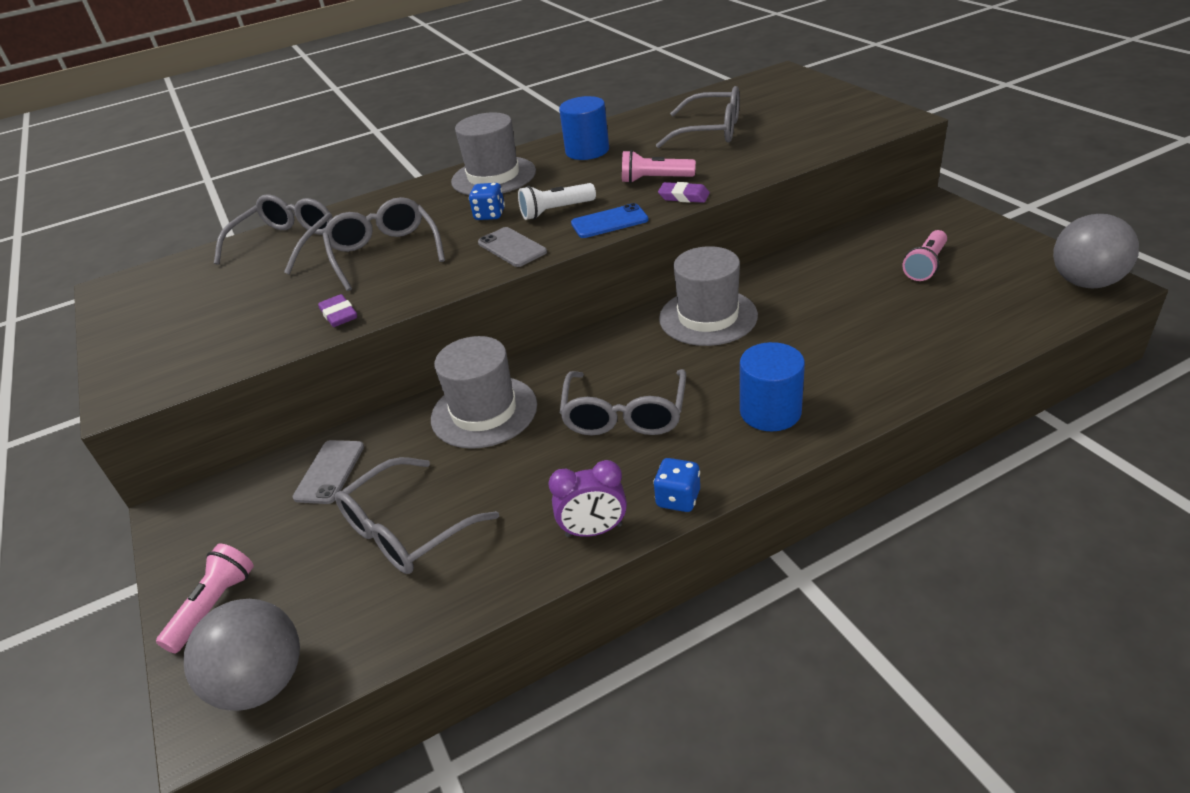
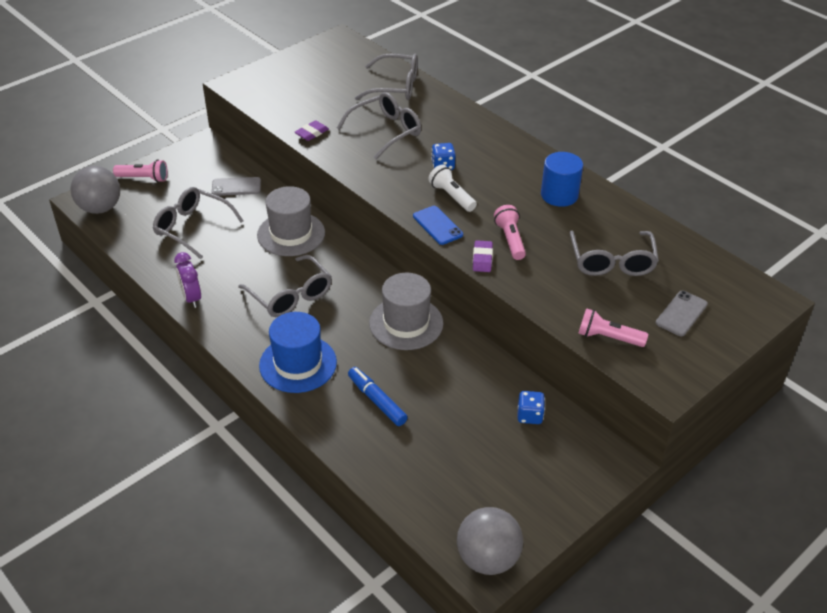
camera: 70 degrees right, 5 degrees up
grey hat [451,112,536,195] -> none
grey phone [478,227,547,267] -> grey phone moved to [656,291,708,336]
grey glasses [559,369,686,435] -> grey glasses turned 120 degrees counterclockwise [238,255,332,317]
blue dice [653,458,700,512] -> blue dice moved to [517,391,545,424]
blue cylinder [740,342,805,431] -> blue hat [259,312,337,393]
pink flashlight [902,230,947,281] -> pink flashlight moved to [578,308,648,347]
none -> blue marker [348,367,408,426]

